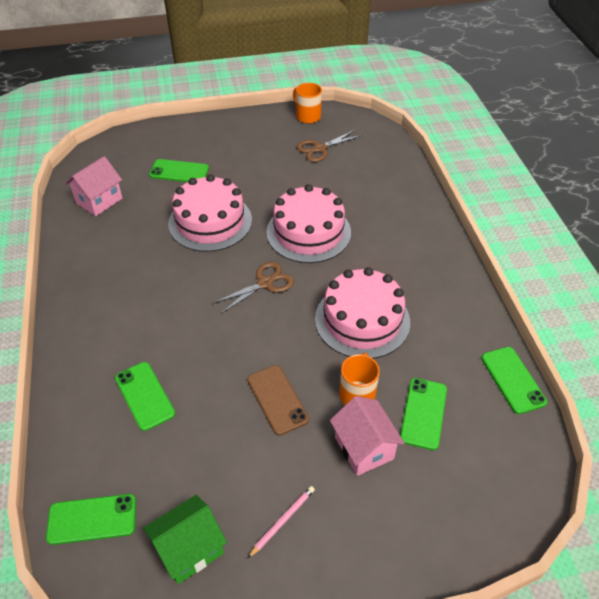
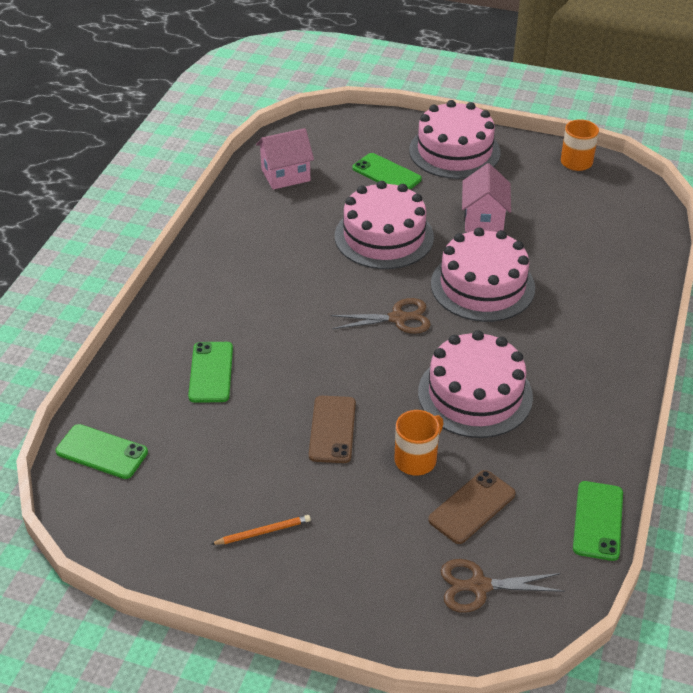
camera: 30 degrees right, 5 degrees down
green house [143,495,227,584] -> none
pink pencil [248,486,315,558] -> orange pencil [211,515,311,545]
brown scissors [296,130,362,162] -> brown scissors moved to [441,559,565,613]
pink house [330,396,405,476] -> pink house moved to [462,163,511,232]
green phone [400,378,447,450] -> brown phone [428,470,516,544]
none -> pink cake [409,100,501,179]

